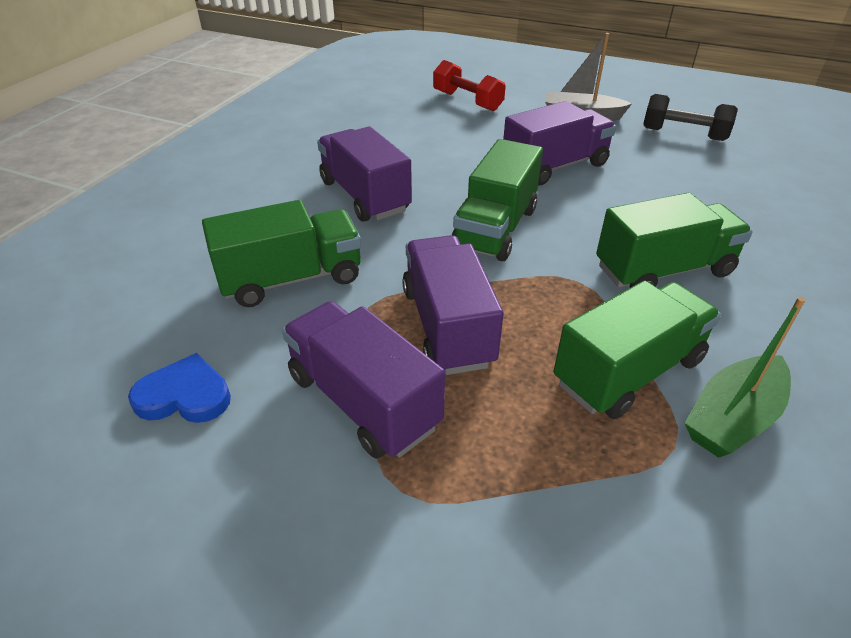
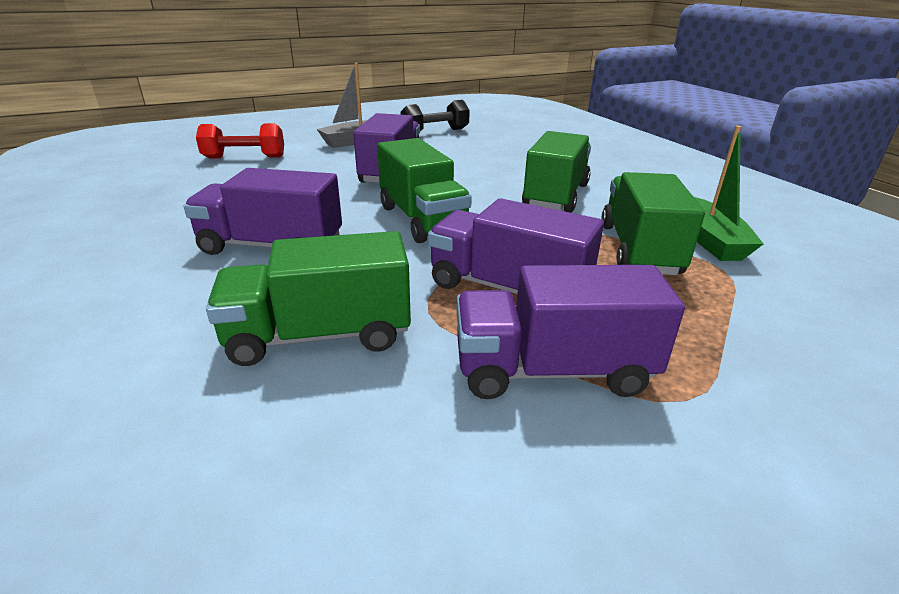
camera: 50 degrees left, 10 degrees down
blue heart [128,353,231,423] -> none
green truck [202,200,362,307] -> green truck turned 120 degrees counterclockwise [206,231,411,366]

